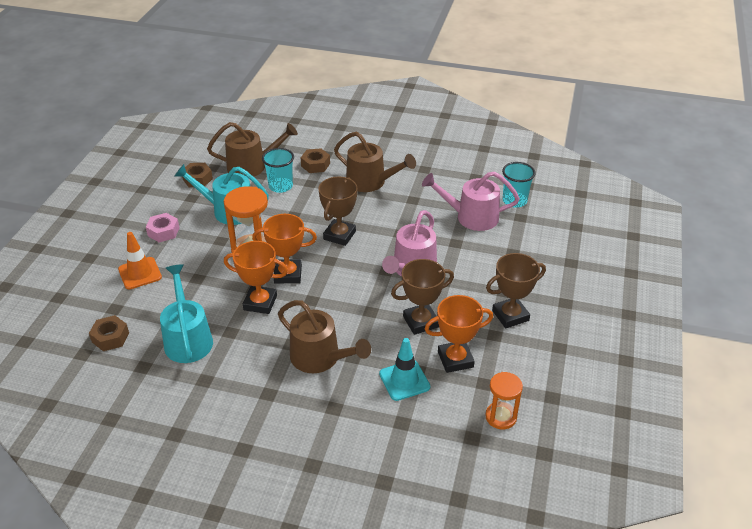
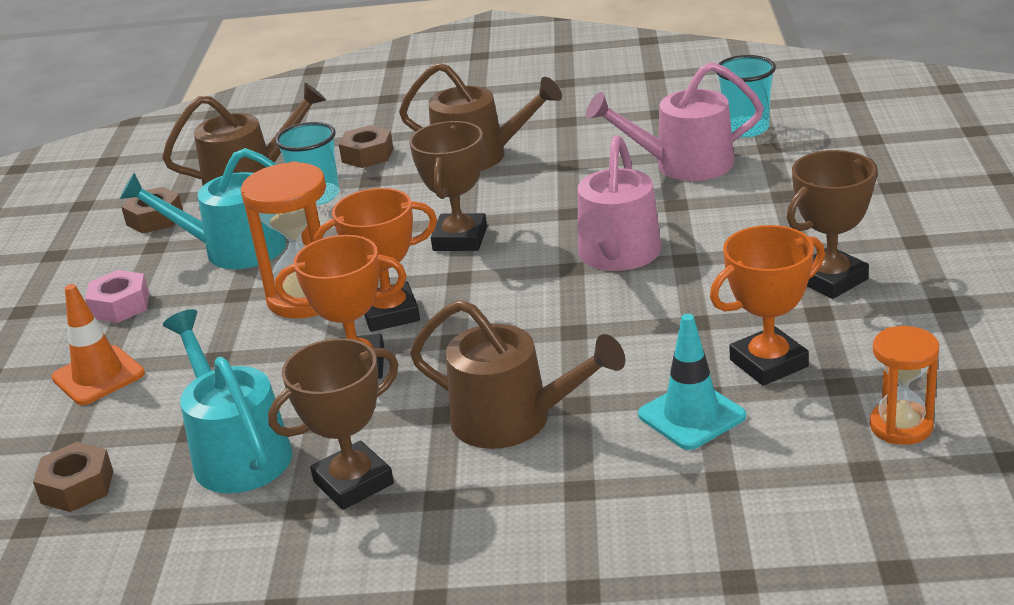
camera: 10 degrees left, 10 degrees down
brown trophy [391,259,454,335] -> brown trophy moved to [268,338,399,510]

